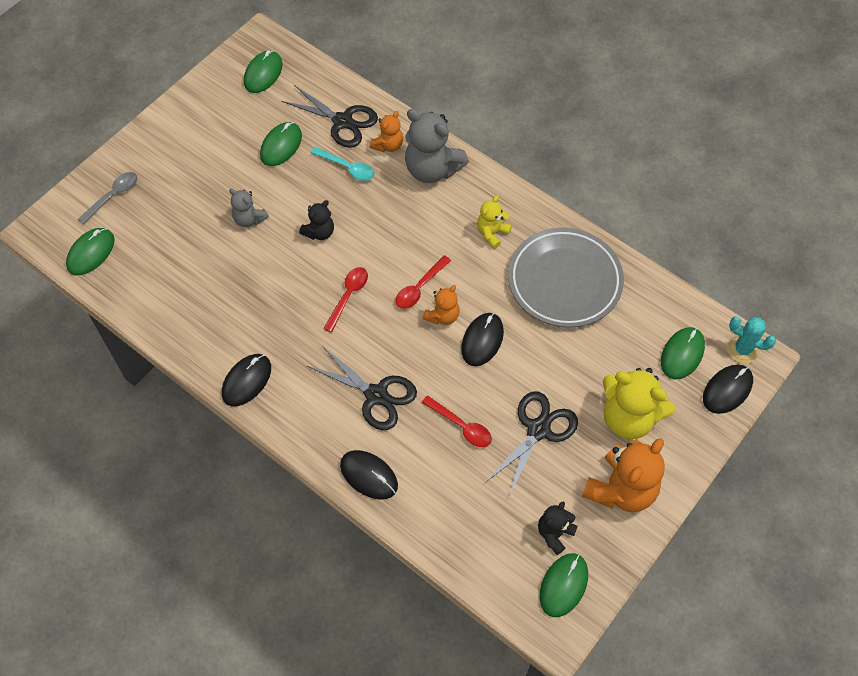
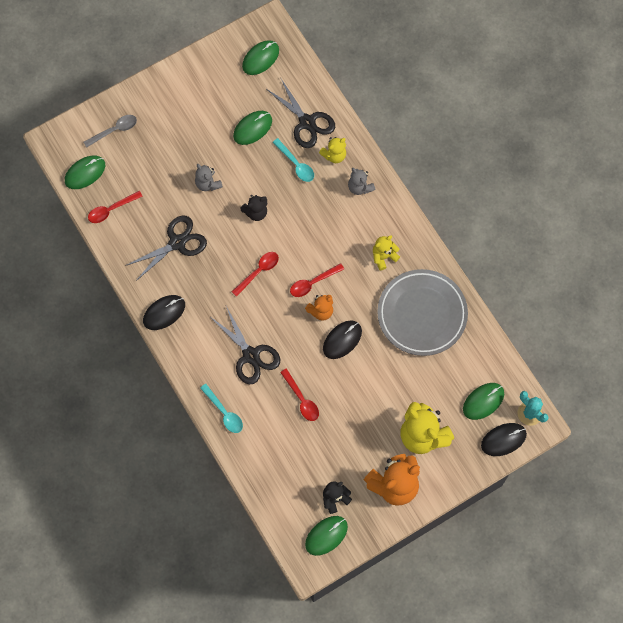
camera: 20 degrees right, 10 degrees up
black mouse [340,450,398,499] -> turquoise spoon [200,384,243,433]
orange teddy bear [370,111,403,152] -> yellow teddy bear [319,137,346,163]
grey teddy bear [405,109,469,183] -> grey teddy bear [348,168,375,195], size x0.54
black scissors [485,391,578,498] -> black scissors moved to [125,216,207,281]
none -> red spoon [88,191,143,223]

